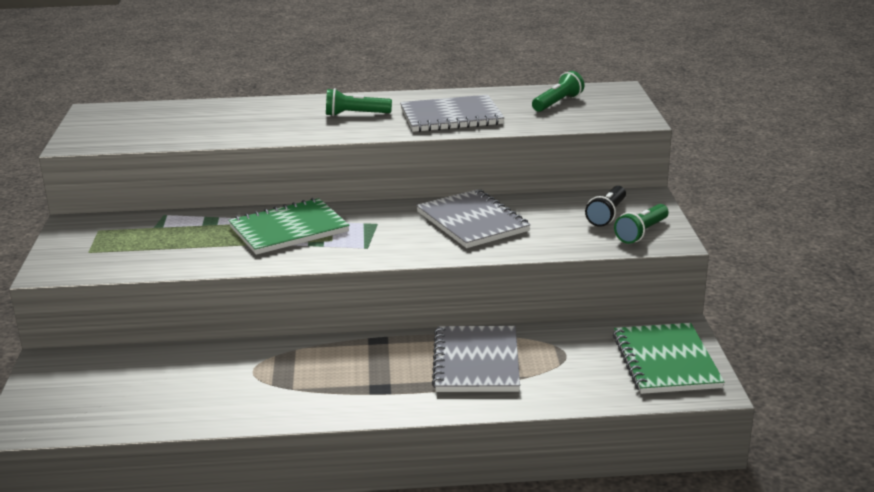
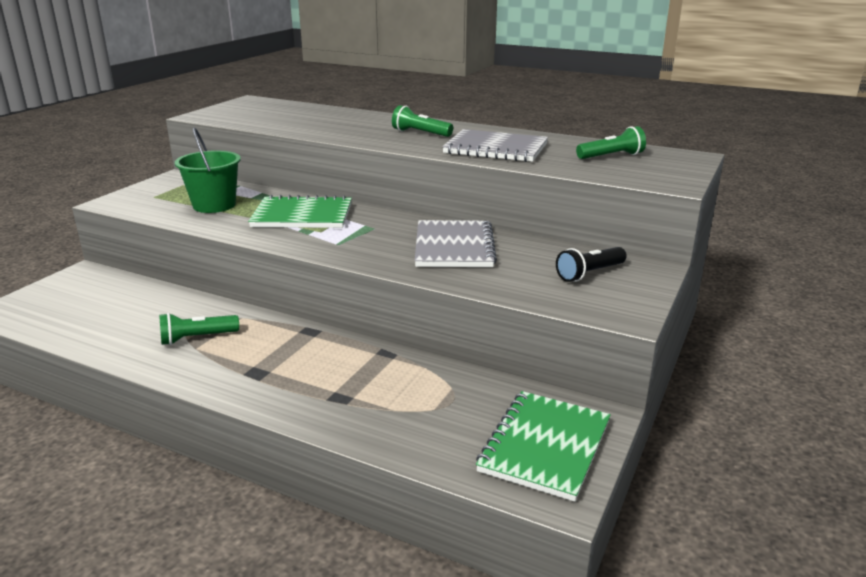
camera: 30 degrees right, 0 degrees up
grey notebook [432,326,520,392] -> none
green flashlight [614,204,669,244] -> green flashlight moved to [159,313,239,345]
none -> green bucket [174,127,241,213]

